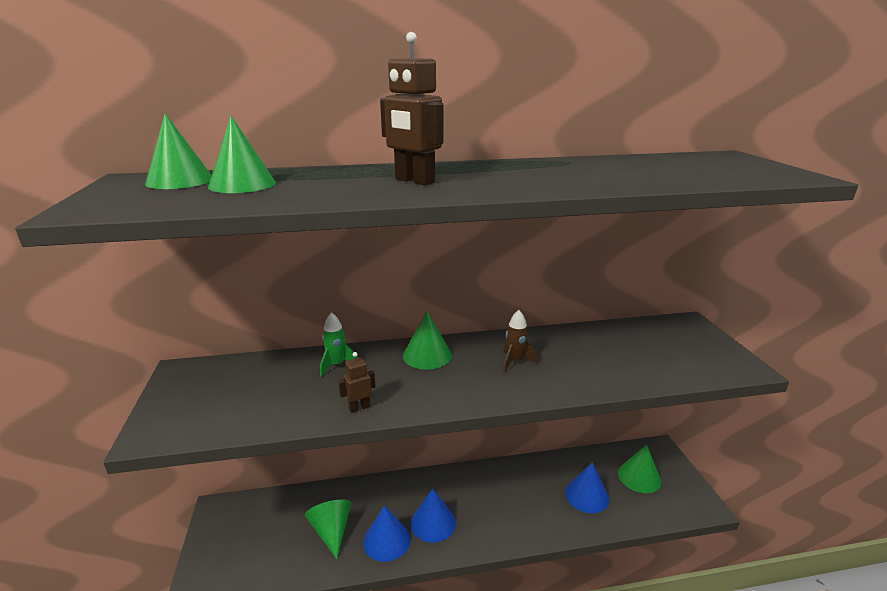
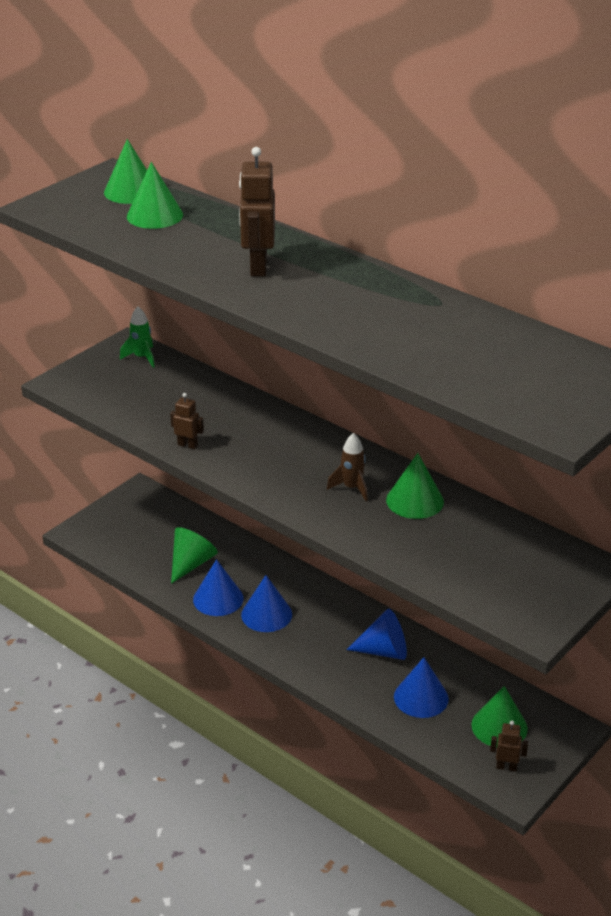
camera: 50 degrees right, 10 degrees up
green rocket [320,312,358,377] -> green rocket moved to [120,307,155,368]
green cone [403,311,452,369] -> green cone moved to [386,453,444,519]
none -> blue cone [347,609,407,660]
none -> brown robot [490,721,528,771]

